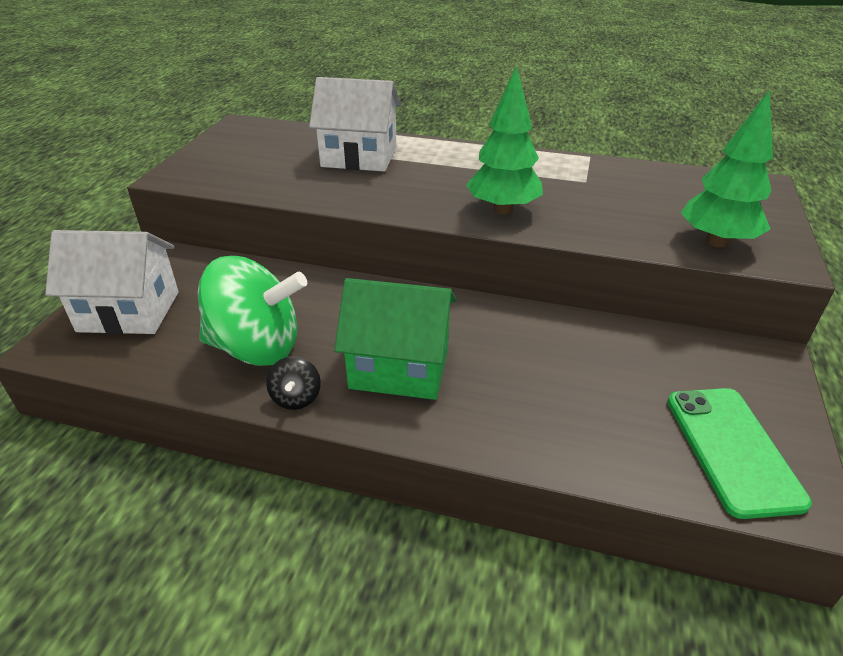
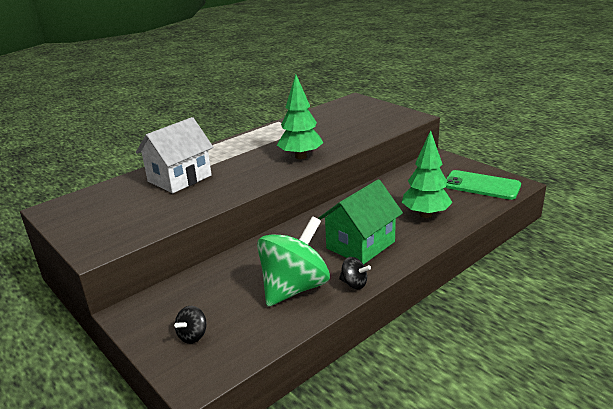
camera: 55 degrees left, 10 degrees down
white house [45,230,179,334] -> black spinning top [174,306,206,344]
green tree [681,90,773,247] -> green tree moved to [402,130,453,218]

